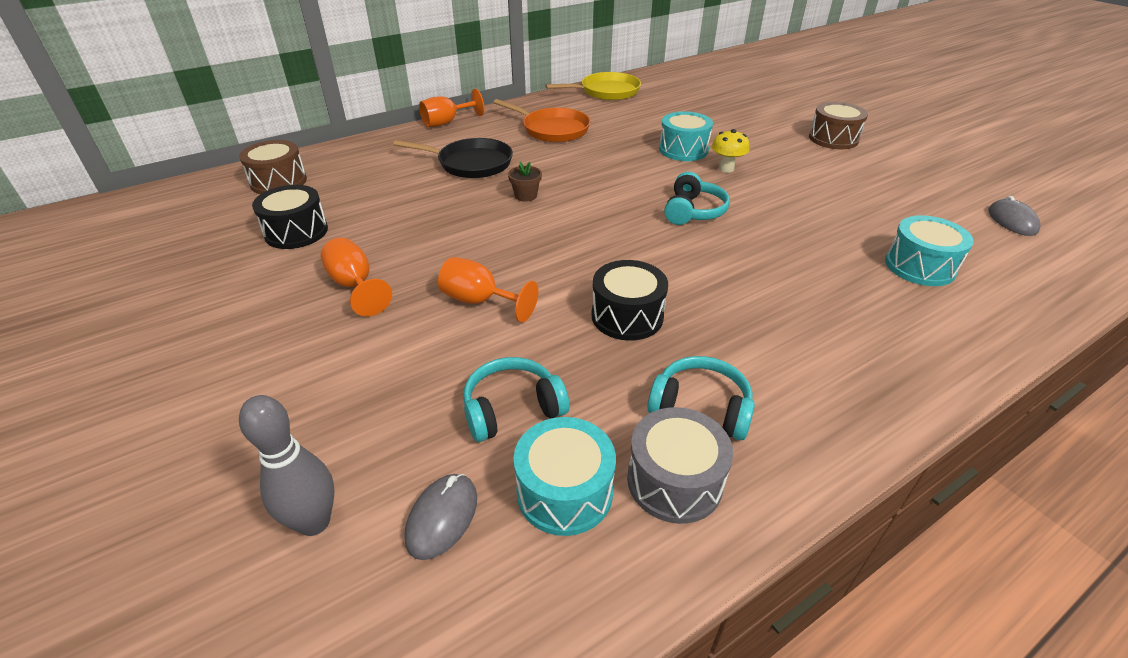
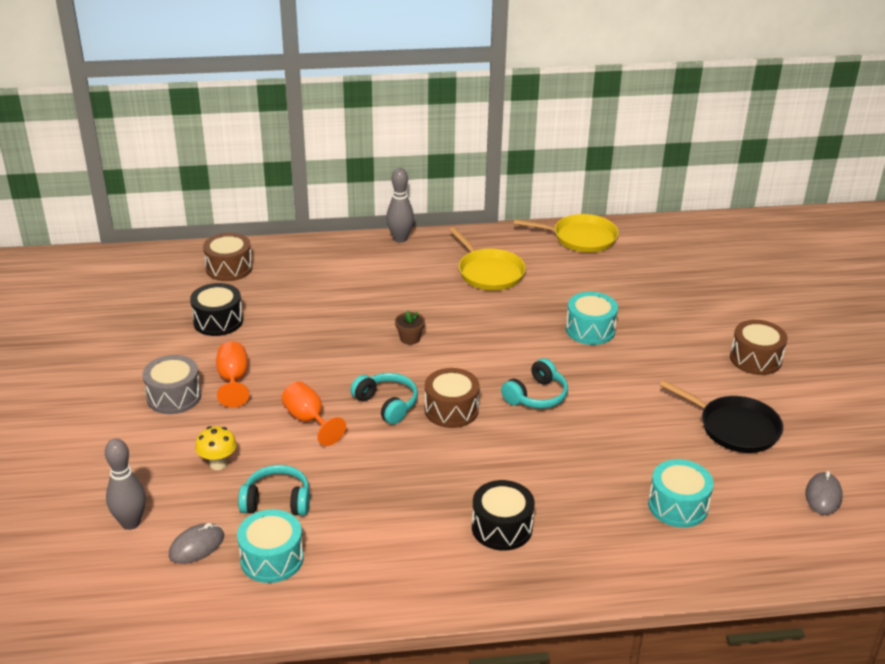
camera: 25 degrees right, 5 degrees down
black pan [393,138,513,178] -> black pan moved to [660,380,783,453]
orange goblet [419,89,484,127] -> grey bowling pin [386,168,414,243]
orange pan [493,99,590,142] -> yellow pan [449,227,526,291]
black drum [591,260,668,341] -> black drum moved to [472,480,535,551]
grey drum [627,407,733,524] -> grey drum moved to [142,355,201,414]
turquoise headphones [647,356,755,440] -> turquoise headphones moved to [350,373,418,425]
yellow mushroom [712,129,749,173] -> yellow mushroom moved to [195,426,237,470]
none -> brown drum [425,368,480,428]

